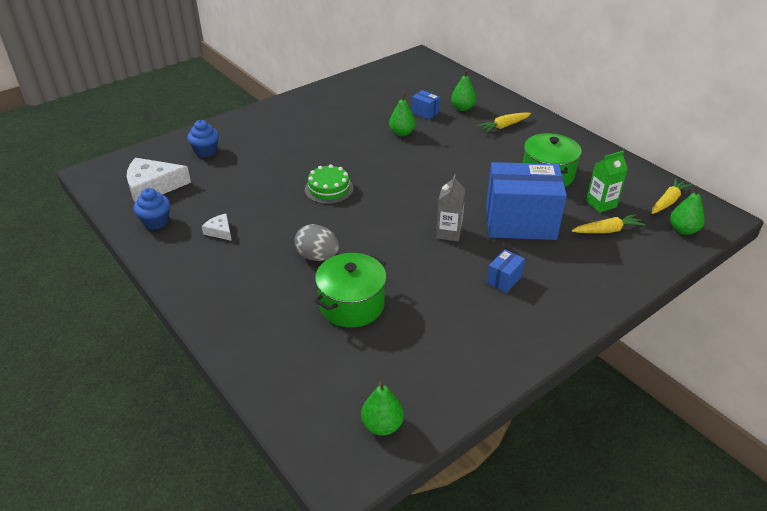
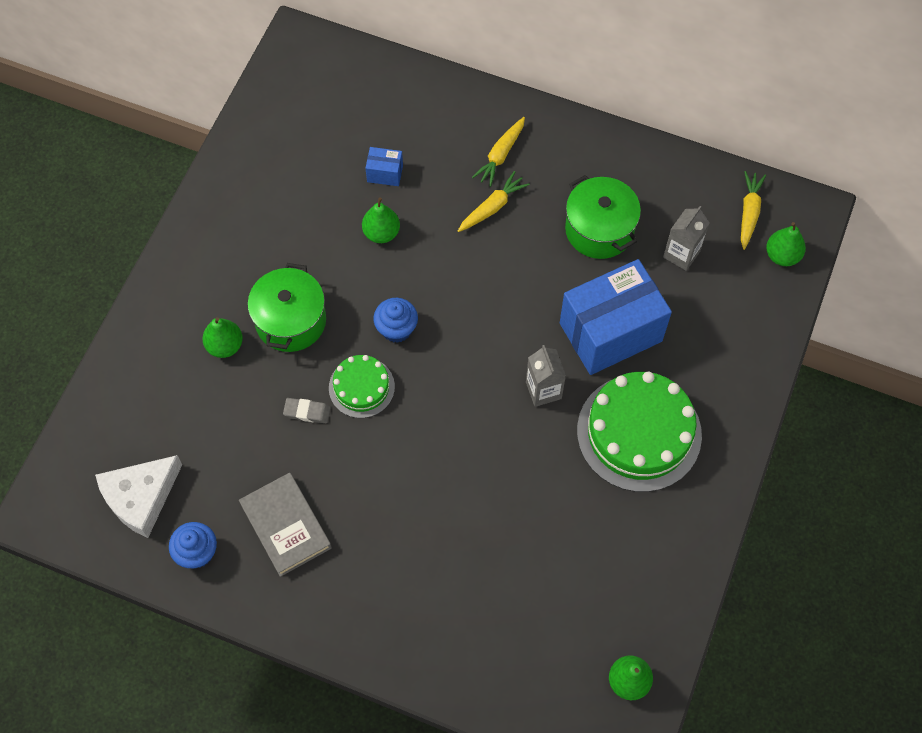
camera: 30 degrees left, 25 degrees up
blue cupcake [187,120,219,157] -> blue cupcake moved to [373,298,418,343]
white cheese [202,214,232,241] -> grey book [239,473,332,577]
grey egg [294,224,339,261] -> none
green pot [314,253,386,328] -> green pot moved to [248,263,326,352]
green pear [451,70,476,111] -> green pear moved to [202,317,243,358]
blue box [487,249,525,293] -> green cake [577,371,702,492]
yellow carrot [571,214,645,233] -> yellow carrot moved to [458,171,530,232]
green carton [586,151,628,213] -> grey carton [663,206,710,271]
none -> grey eraser [283,398,331,423]

